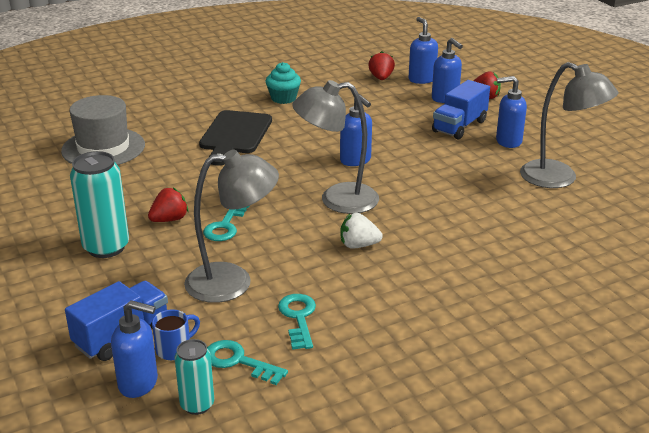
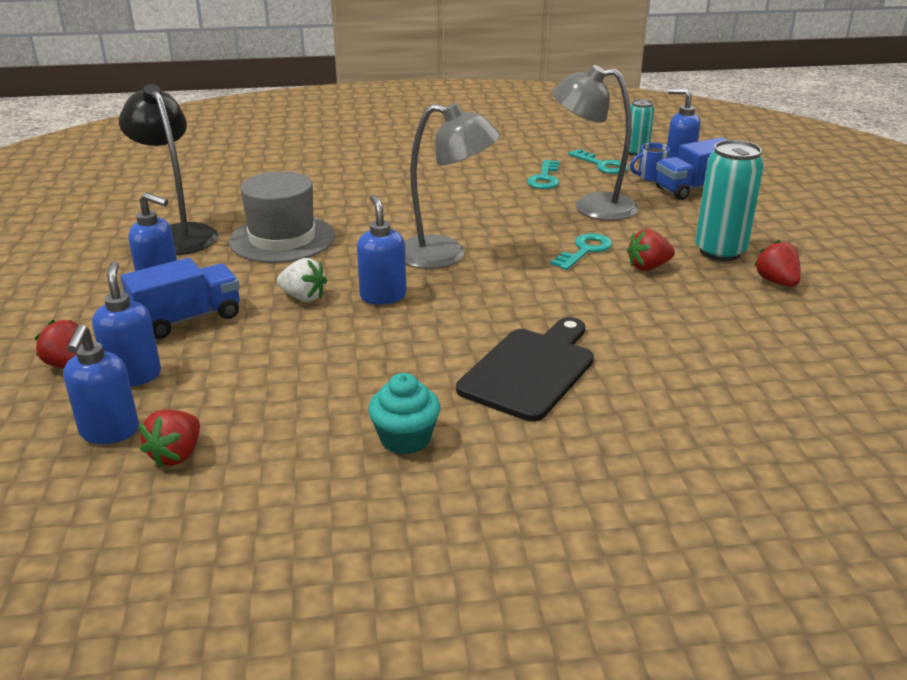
camera: 160 degrees left, 0 degrees up
grey hat [61,95,145,165] -> grey hat moved to [229,171,335,263]
white strawberry [340,213,383,249] -> white strawberry moved to [277,258,327,302]
grey lamp [520,62,619,188] -> black lamp [119,84,218,255]
none -> red strawberry [754,240,801,287]

